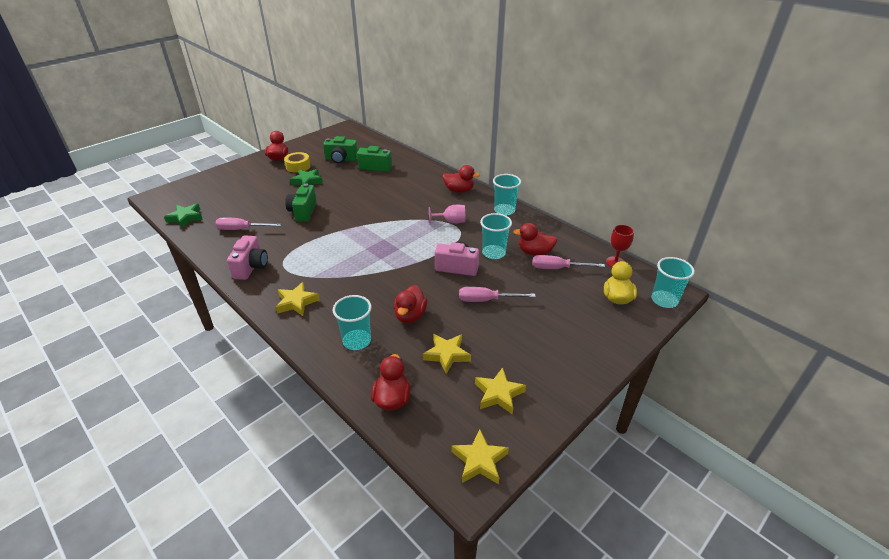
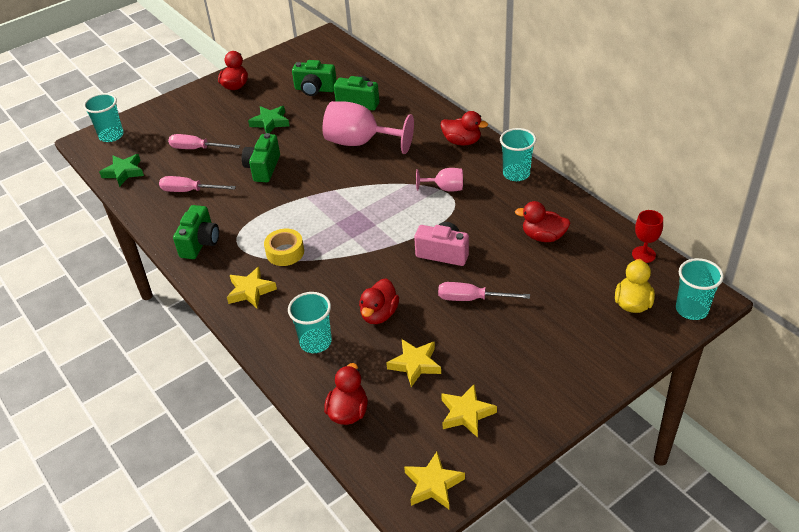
camera: 10 degrees right, 5 degrees up
pink camera [227,235,268,280] -> green camera [173,205,219,259]
yellow tape [284,152,311,173] -> yellow tape moved to [264,229,304,266]
turquoise cup [480,213,512,259] -> turquoise cup moved to [83,93,123,142]
pink screwdriver [532,255,605,269] -> pink screwdriver moved to [168,134,240,149]
none -> pink goblet [323,101,414,154]

